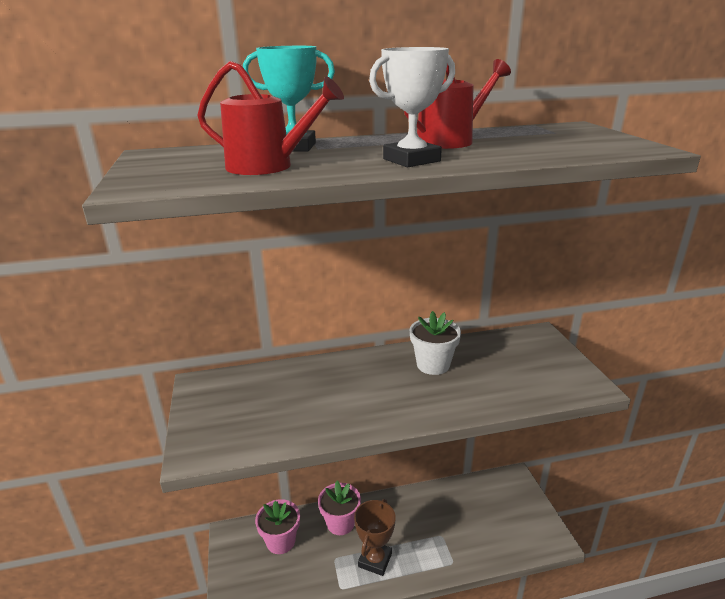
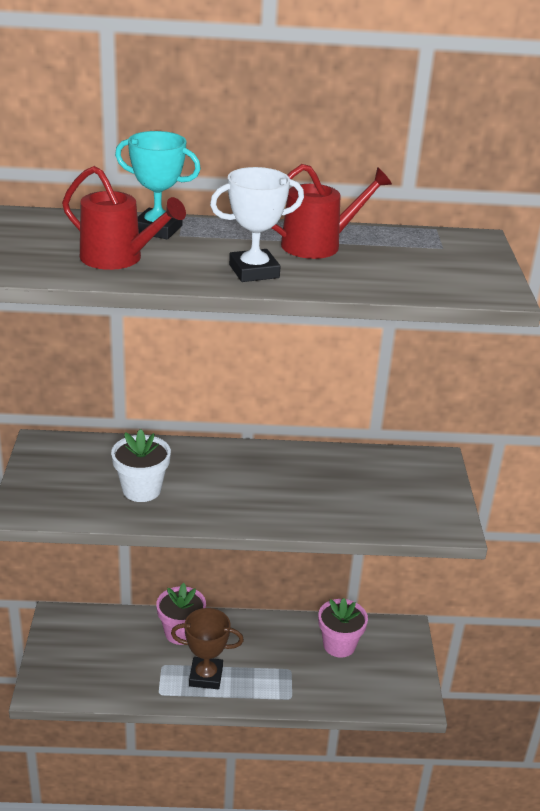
camera: 10 degrees right, 5 degrees up
pink flower pot [255,499,300,554] -> pink flower pot moved to [318,598,368,658]
brown trophy [354,499,396,576] -> brown trophy turned 60 degrees clockwise [171,608,244,689]
white flower pot [410,311,461,375] -> white flower pot moved to [111,429,171,502]

